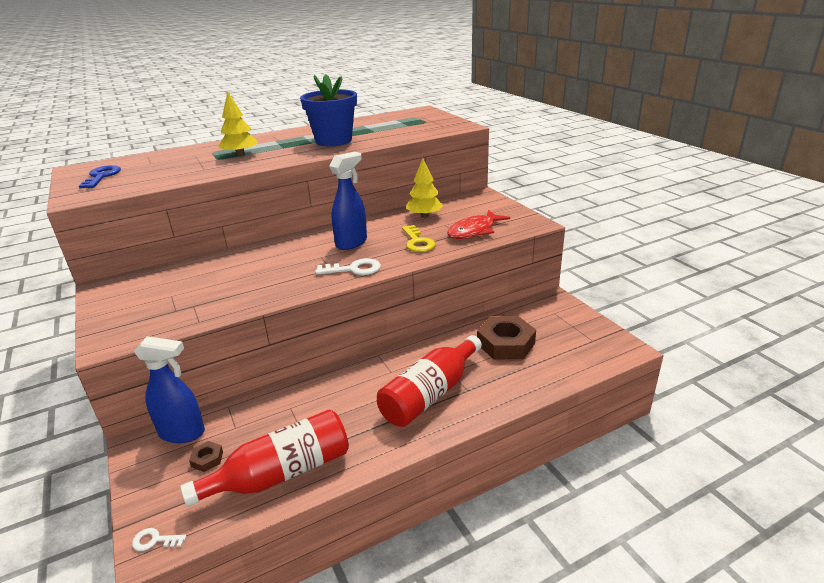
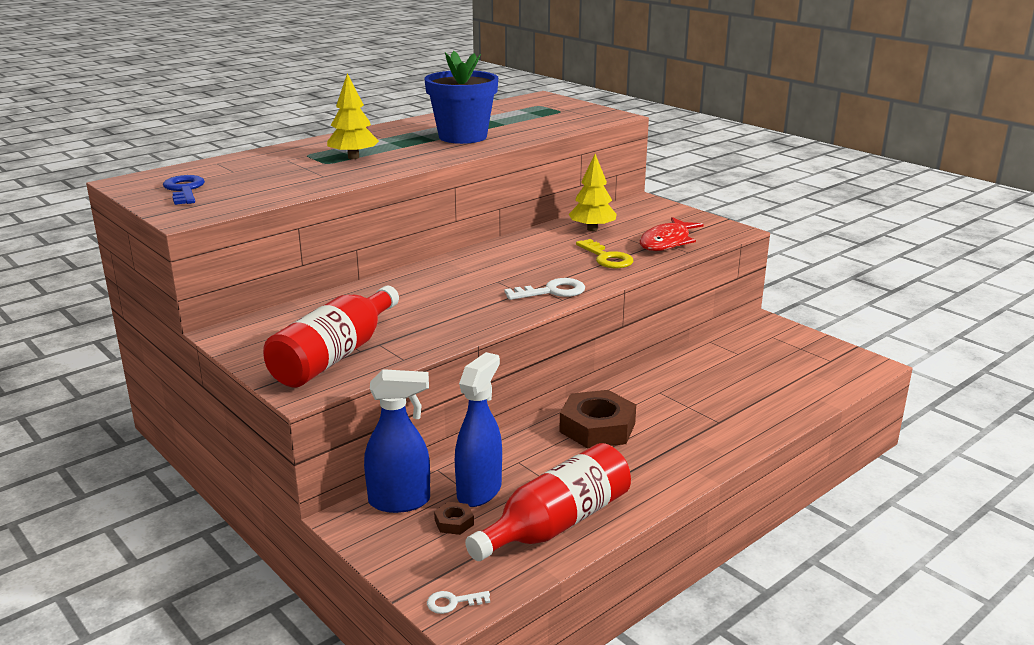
camera: 15 degrees left, 5 degrees down
blue spray bottle [329,152,367,250] -> blue spray bottle moved to [455,352,502,507]
red bottle [377,335,482,427] -> red bottle moved to [263,286,399,387]
brown nut [477,316,536,359] -> brown nut moved to [559,390,636,449]

